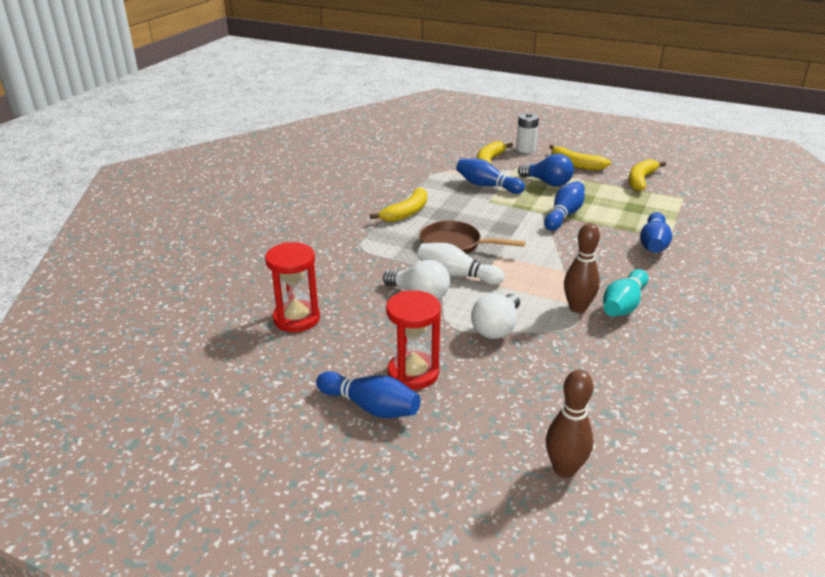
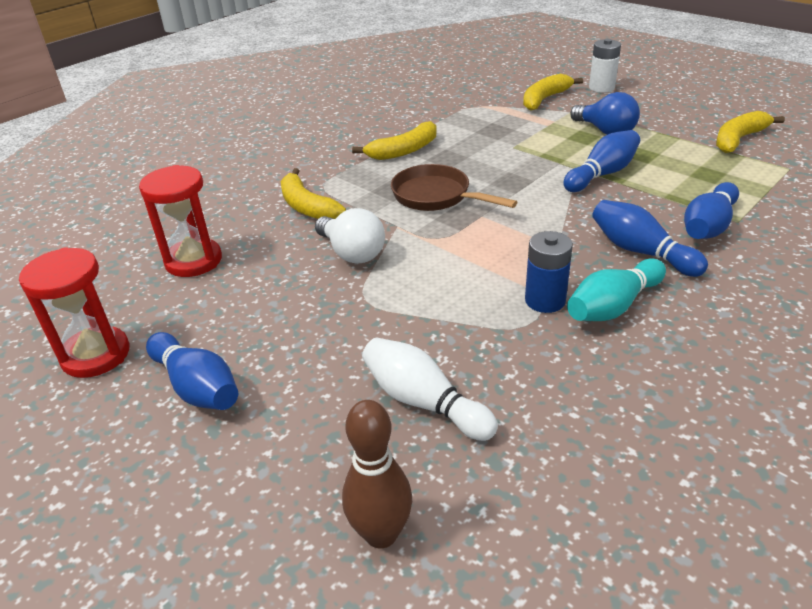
camera: 20 degrees right, 5 degrees up
red hourglass [386,290,441,390] -> red hourglass moved to [19,247,129,378]
white bowling pin [417,243,505,285] -> white bowling pin moved to [362,337,498,441]
blue bowling pin [456,158,525,194] -> blue bowling pin moved to [592,200,708,277]
white light bulb [471,293,520,339] -> none
yellow banana [549,145,611,171] -> yellow banana moved to [281,168,346,219]
brown bowling pin [564,223,600,313] -> blue battery [525,231,573,313]

